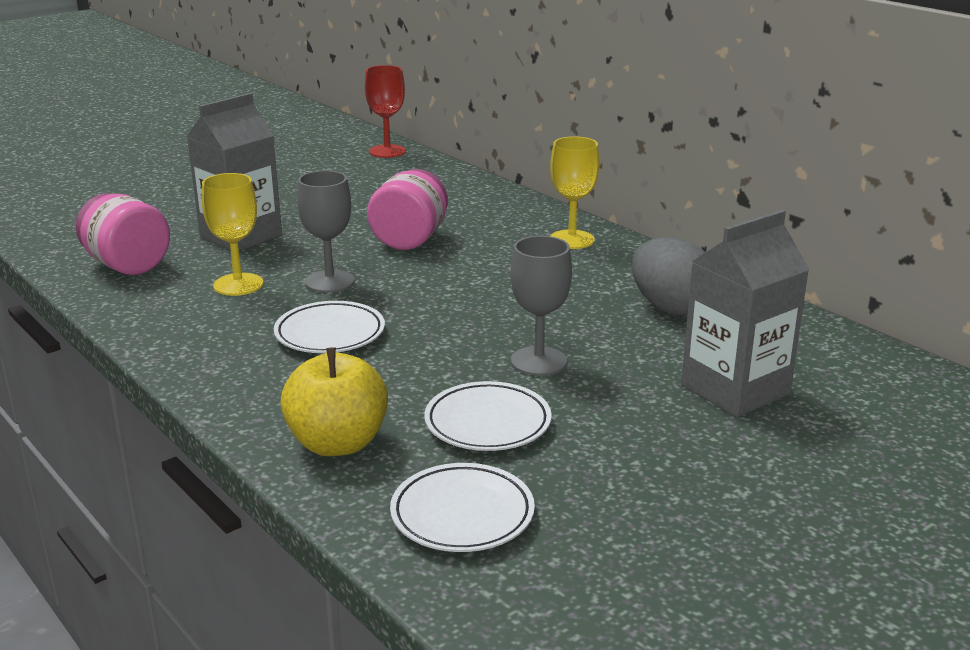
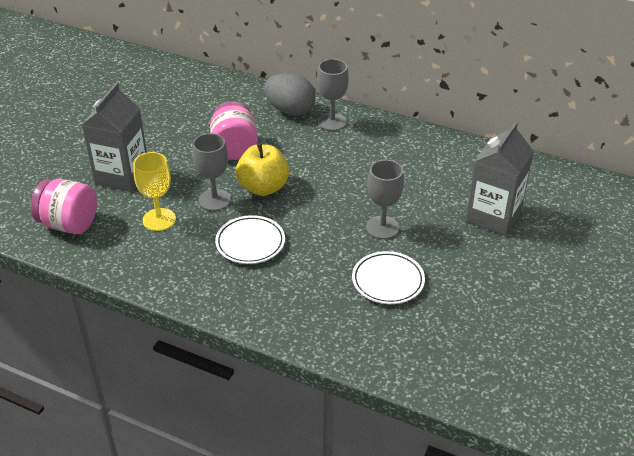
camera: 25 degrees left, 15 degrees up
yellow apple [280,347,388,456] -> yellow apple moved to [236,143,289,196]
red goblet [365,65,406,158] -> none
white plate [390,463,535,552] -> none
yellow goblet [550,136,599,249] -> grey goblet [317,59,349,131]
grey egg [632,237,706,315] -> grey egg moved to [265,73,316,116]

